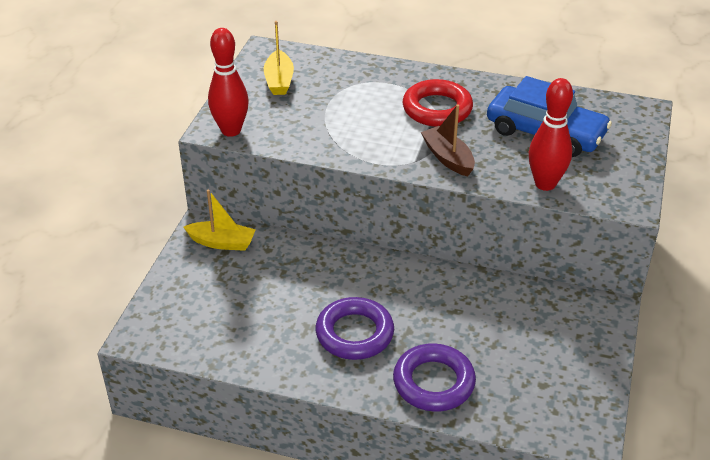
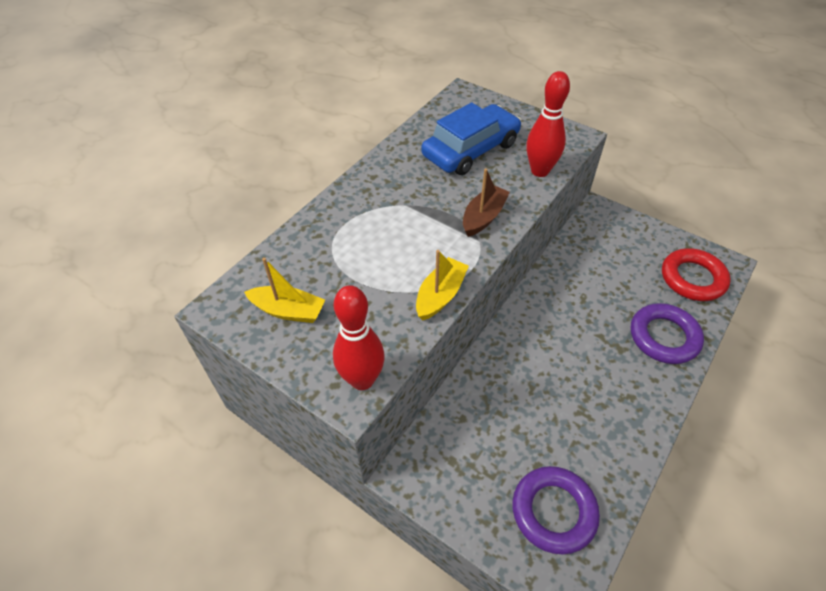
camera: 70 degrees left, 10 degrees up
yellow boat [183,189,256,251] -> yellow boat moved to [416,250,469,321]
purple ring [315,297,394,360] -> purple ring moved to [512,466,600,554]
red ring [402,79,473,127] -> red ring moved to [662,248,731,301]
brown boat [421,105,475,176] -> brown boat turned 135 degrees clockwise [463,169,510,237]

